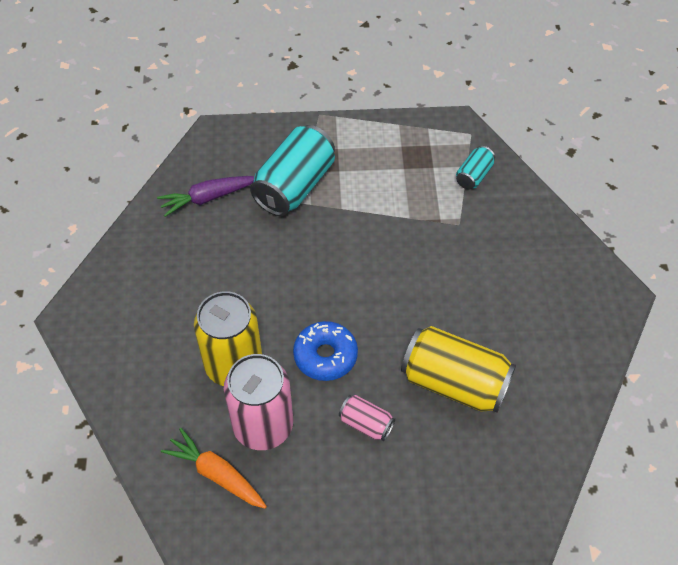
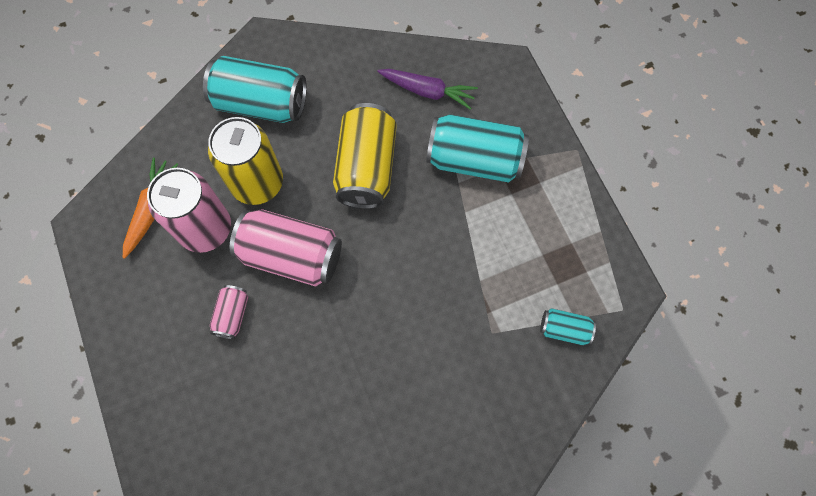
camera: 70 degrees right, 15 degrees up
purple carrot [157,176,254,217] -> purple carrot turned 150 degrees clockwise [377,69,478,110]
blue donut [293,321,358,381] -> pink can [230,209,342,286]
yellow can [401,326,516,413] -> yellow can moved to [333,103,397,209]
none -> turquoise can [203,56,307,123]

